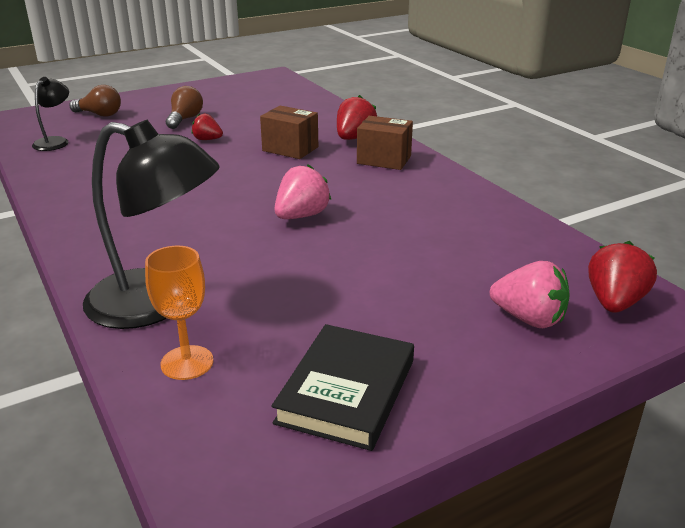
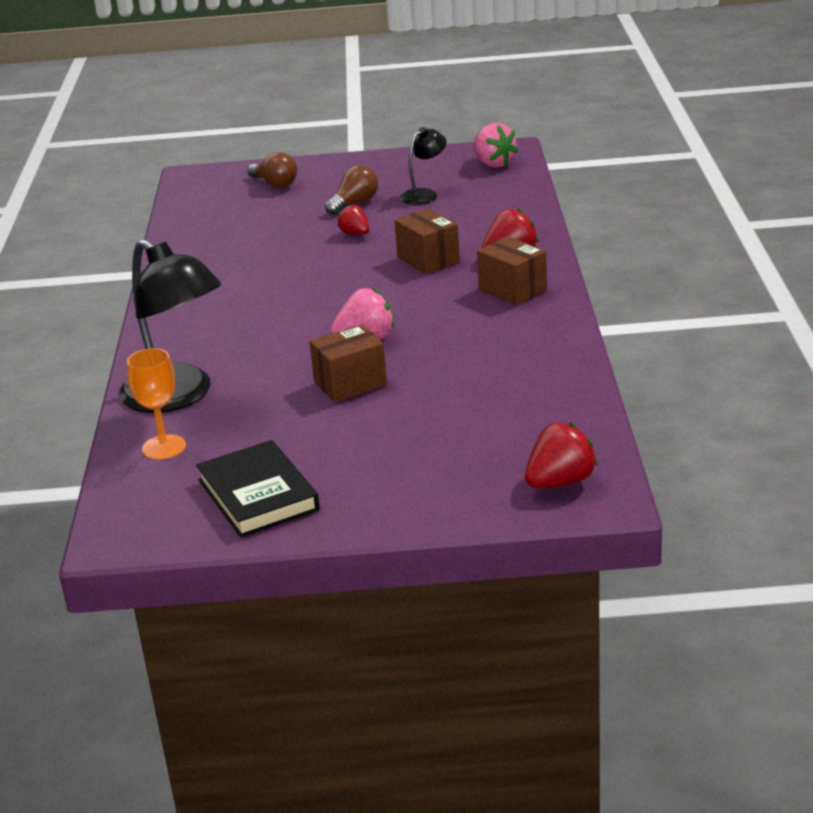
camera: 30 degrees right, 0 degrees up
black lamp [32,77,69,151] -> black lamp moved to [400,127,447,205]
black book [271,324,414,451] -> black book turned 75 degrees counterclockwise [196,440,320,538]
pink strawberry [490,261,570,328] -> pink strawberry moved to [473,123,518,168]
none -> brown box [309,324,387,402]

